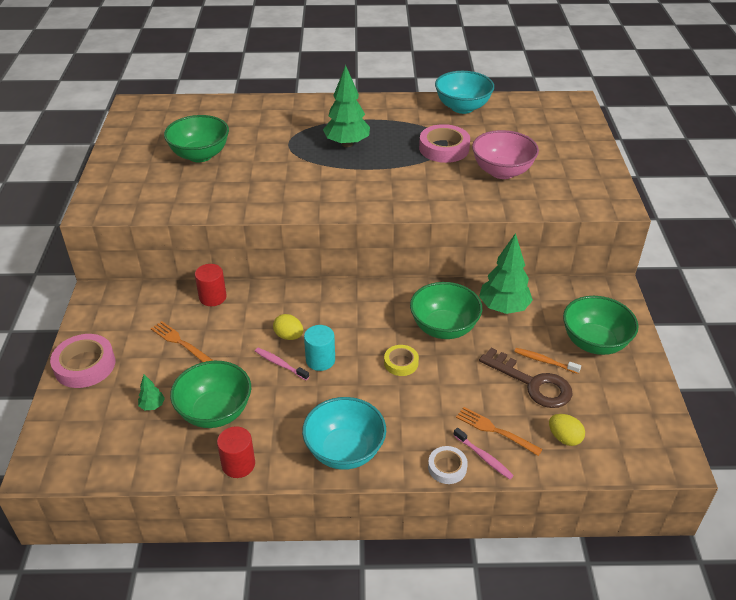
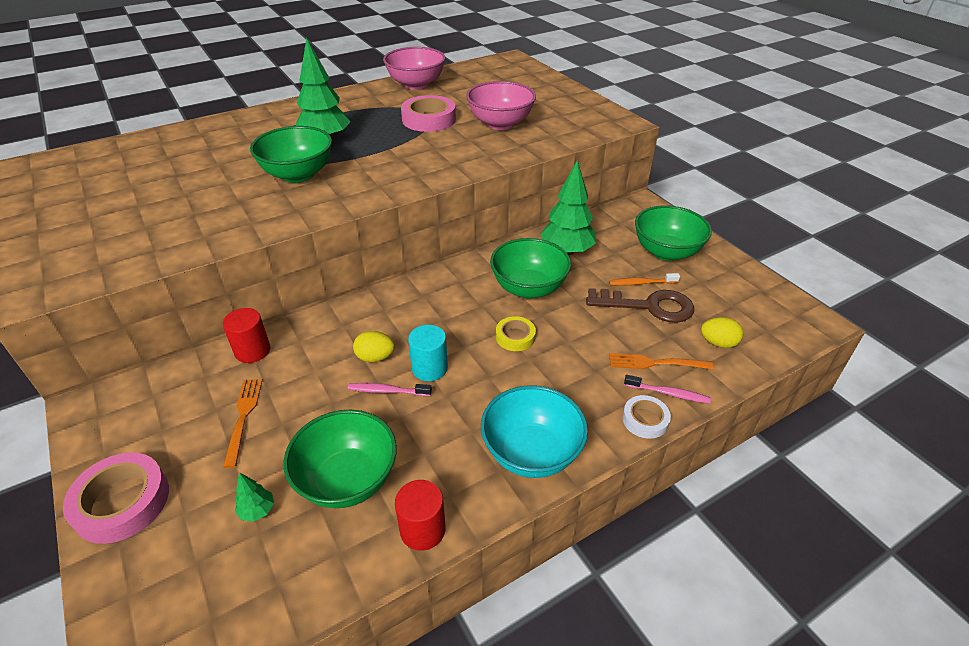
camera: 30 degrees left, 0 degrees up
orange fork [151,321,213,362] -> orange fork turned 75 degrees clockwise [223,379,263,468]
green bowl [164,115,229,162] -> green bowl moved to [250,126,332,183]
turquoise bowl [435,71,494,114] -> pink bowl [383,47,445,90]

